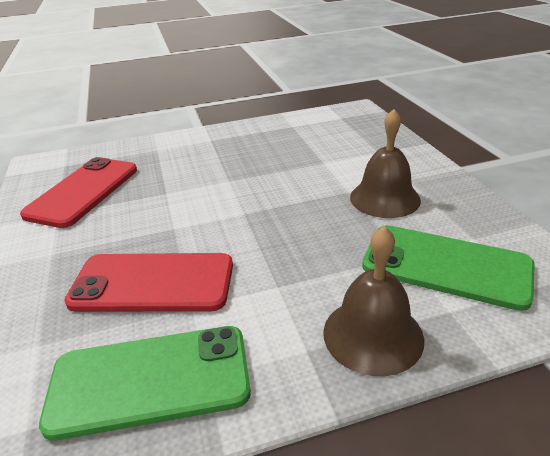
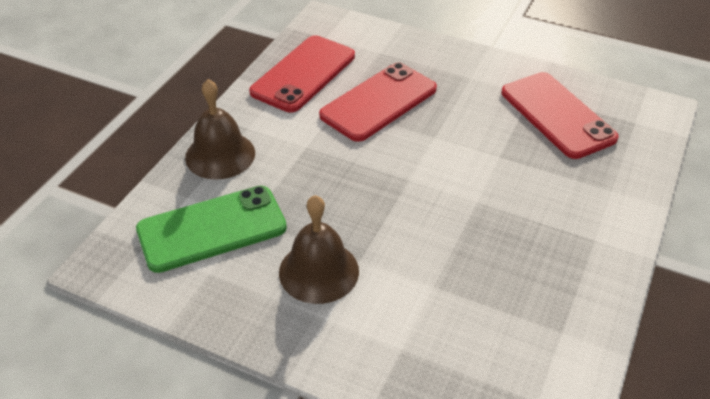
camera: 130 degrees right, 10 degrees up
green phone [39,326,251,441] -> red phone [249,35,355,113]

